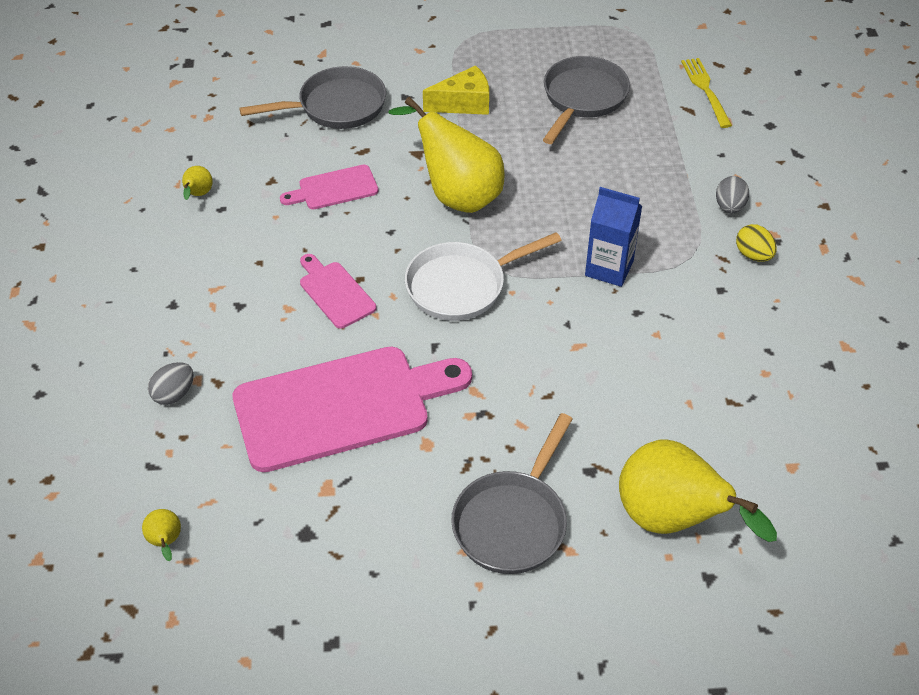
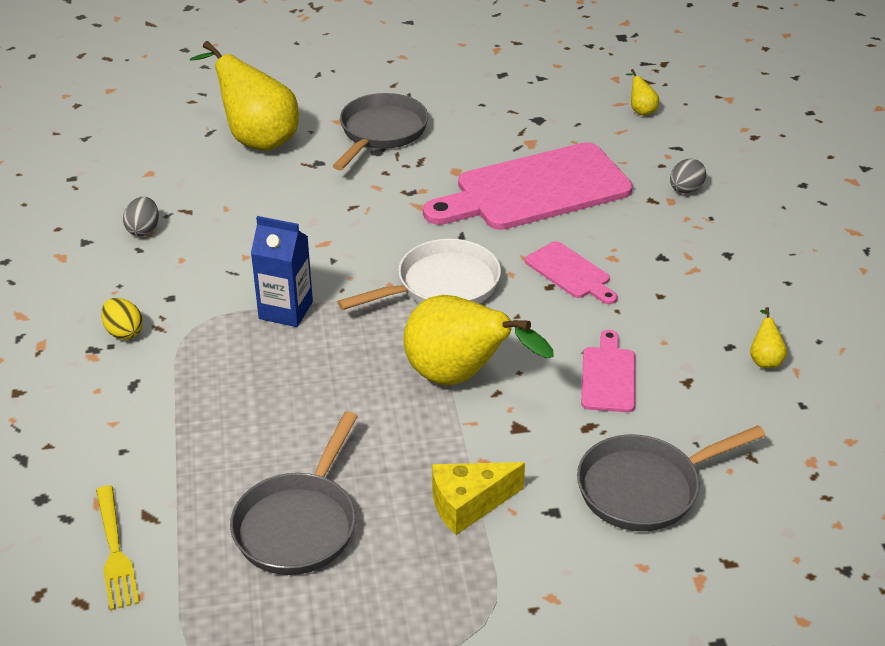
camera: 175 degrees right, 10 degrees down
pink cutting board [280,165,379,209] -> pink cutting board turned 60 degrees counterclockwise [581,330,635,412]
grey egg [716,176,749,213] -> grey egg moved to [123,197,159,236]

